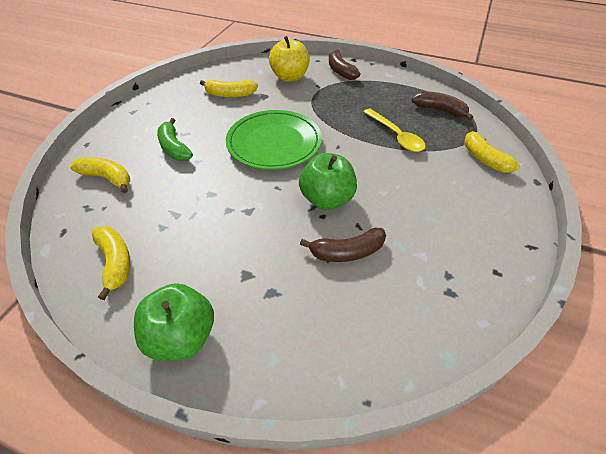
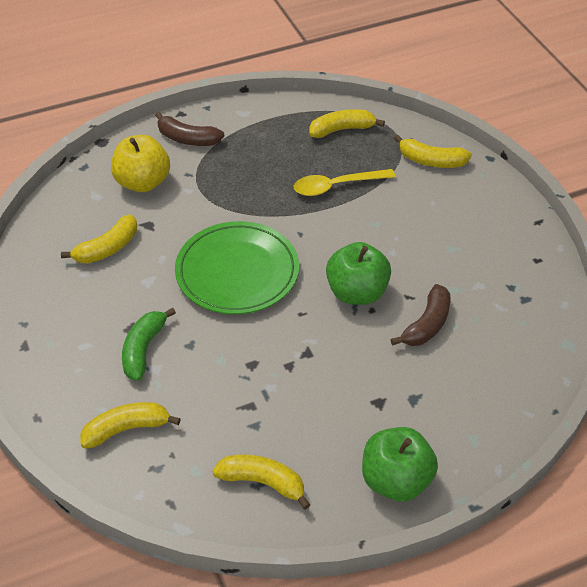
camera: 45 degrees left, 0 degrees up
green banana [157,118,193,161] -> green banana turned 90 degrees clockwise [122,308,176,381]
yellow spoon [364,109,426,152] -> yellow spoon turned 150 degrees clockwise [294,169,396,196]
brown banana [412,91,473,120] -> yellow banana [309,109,385,138]

